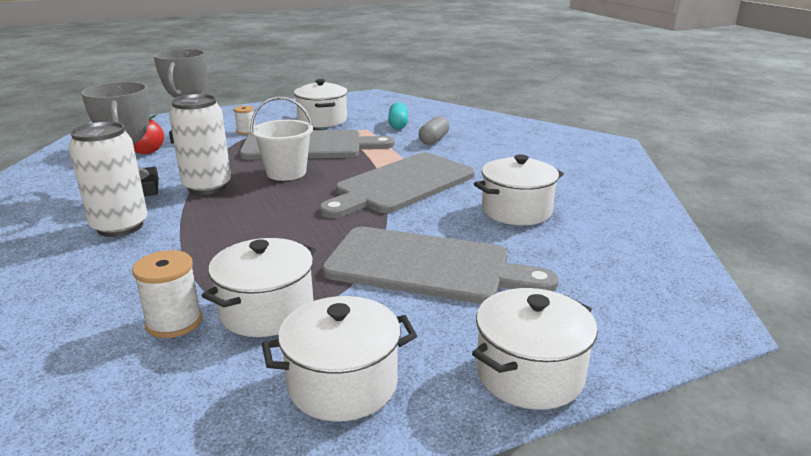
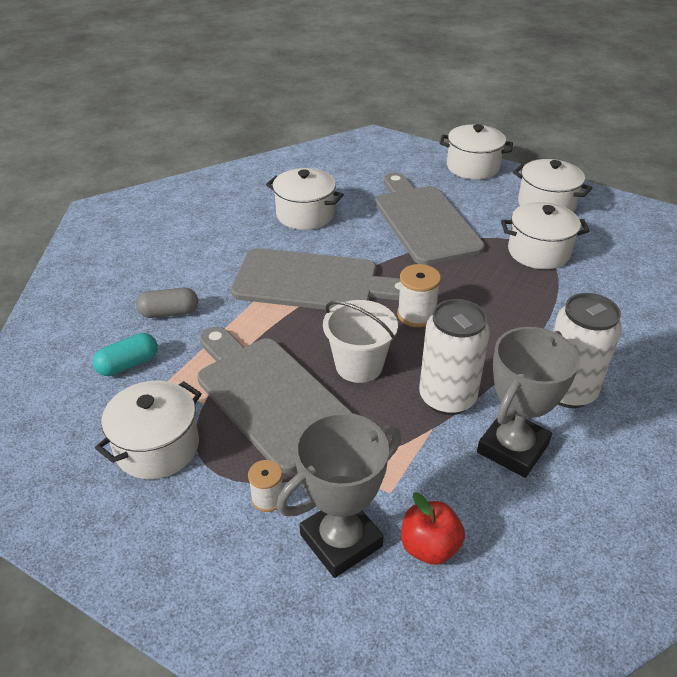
camera: 125 degrees left, 15 degrees up
white spool [132,250,202,338] -> white spool moved to [397,264,441,327]

